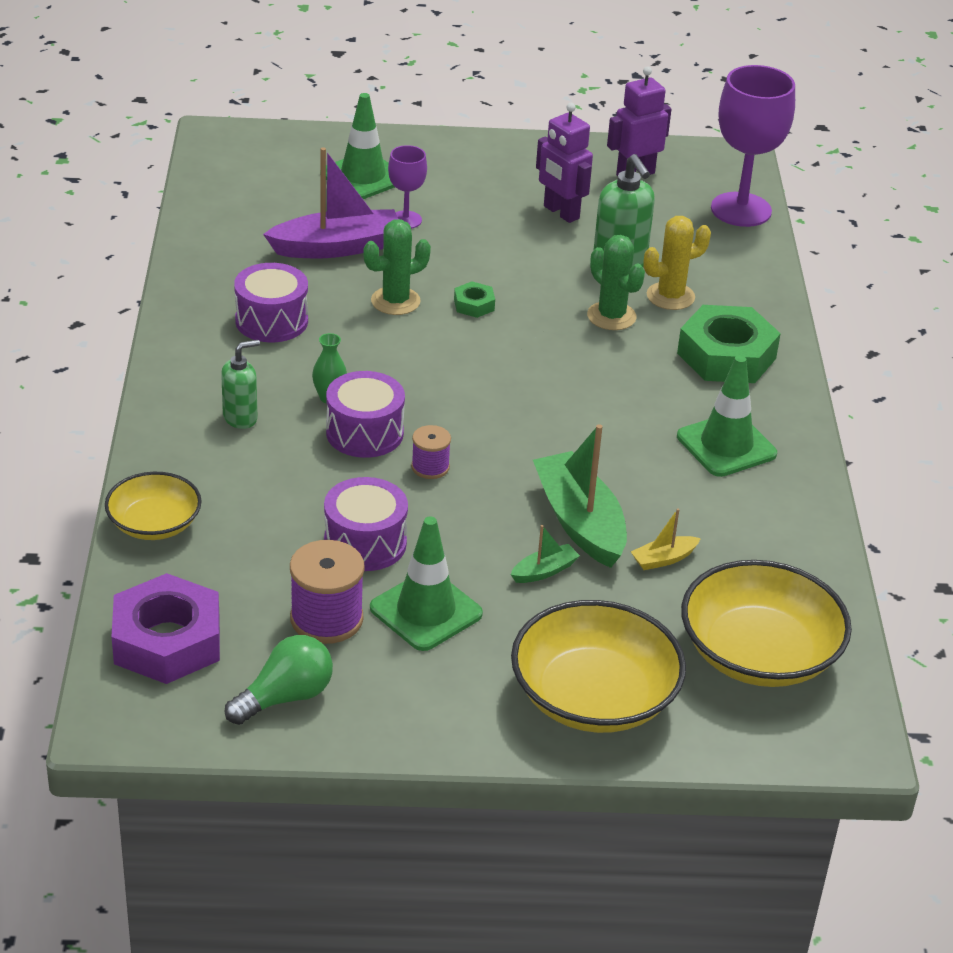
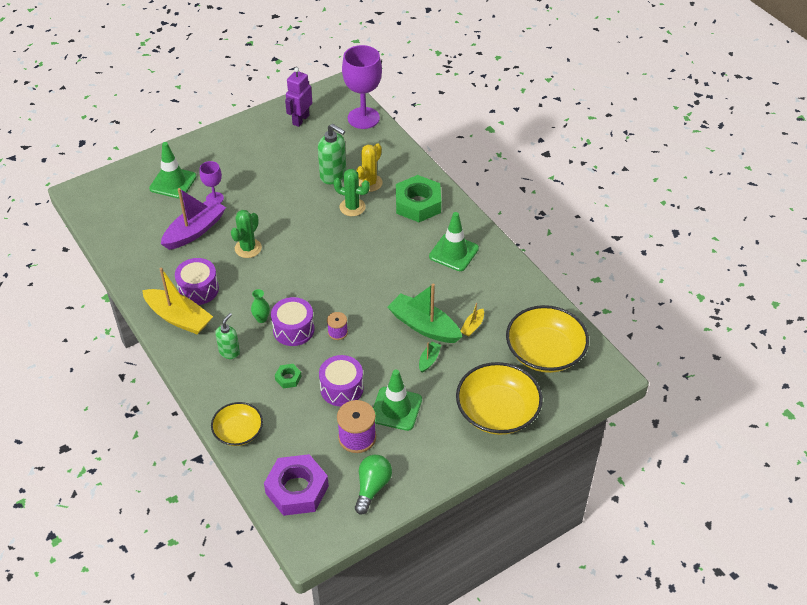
camera: 30 degrees left, 10 degrees up
green nut [454,281,495,318] -> green nut moved to [275,364,302,389]
purple robot [536,103,593,223] -> none
none -> yellow boat [142,267,213,335]

